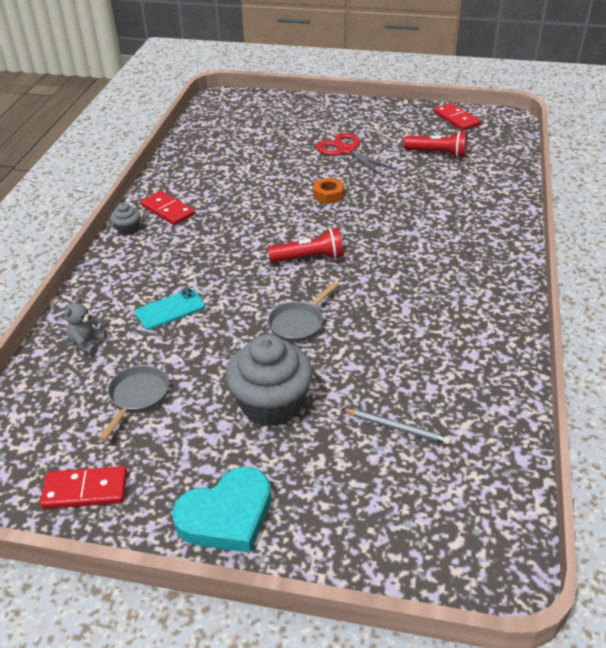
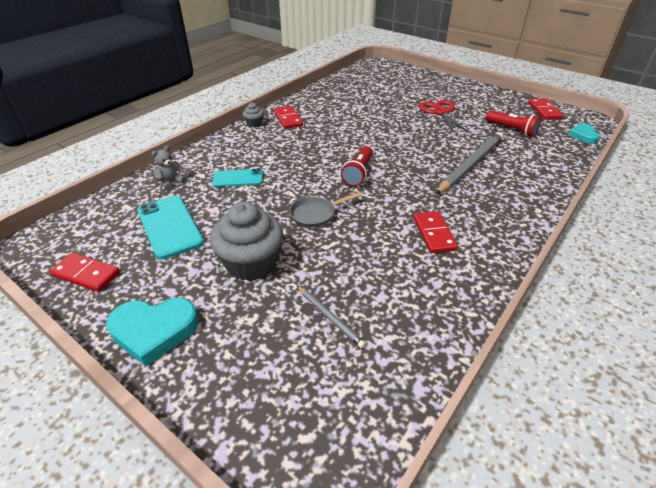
camera: 25 degrees right, 0 degrees up
grey pan [99,365,169,441] -> turquoise phone [137,196,204,259]
red flashlight [268,228,343,263] -> red flashlight turned 90 degrees clockwise [341,146,373,186]
orange nut [313,177,344,204] -> none
none -> red domino [414,211,458,253]
none -> grey pencil [436,132,503,195]
none -> turquoise heart [569,123,600,144]

